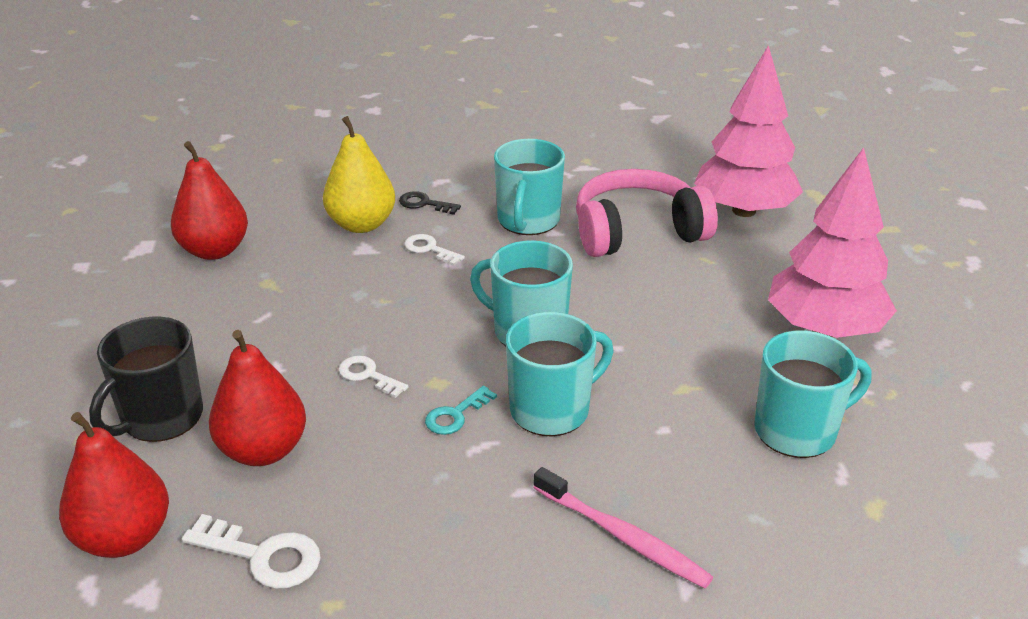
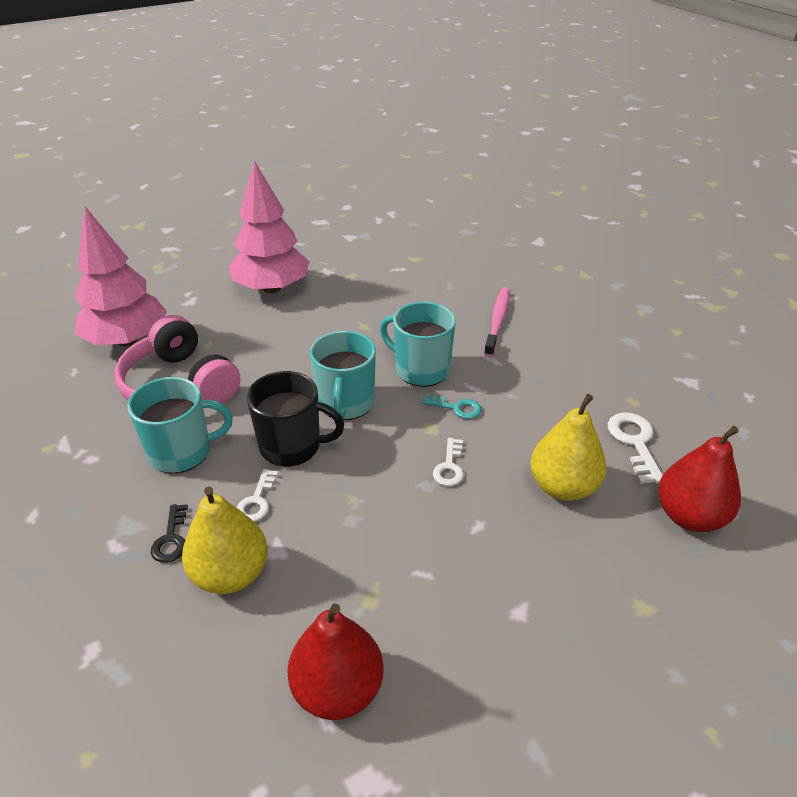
camera: 115 degrees left, 5 degrees up
black mug [89,317,203,442] -> black mug moved to [247,371,344,467]
red pear [209,330,306,466] -> yellow pear [530,394,607,501]
turquoise mug [754,330,871,458] -> none

